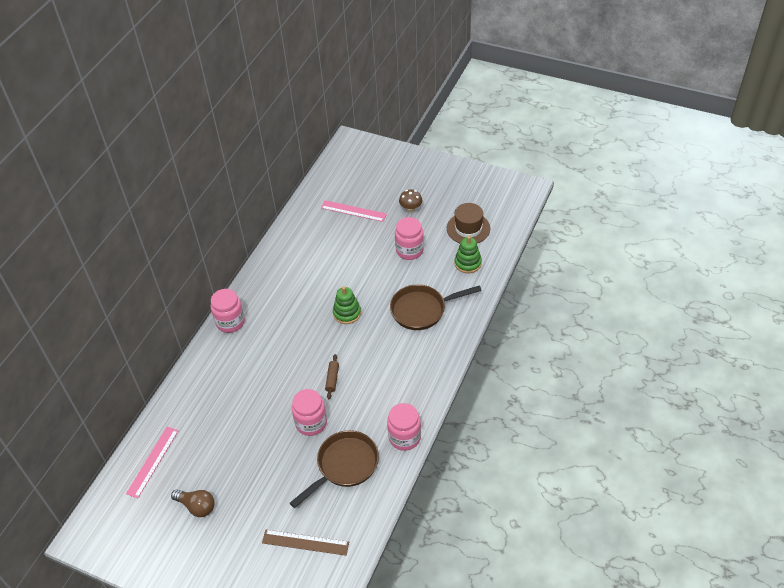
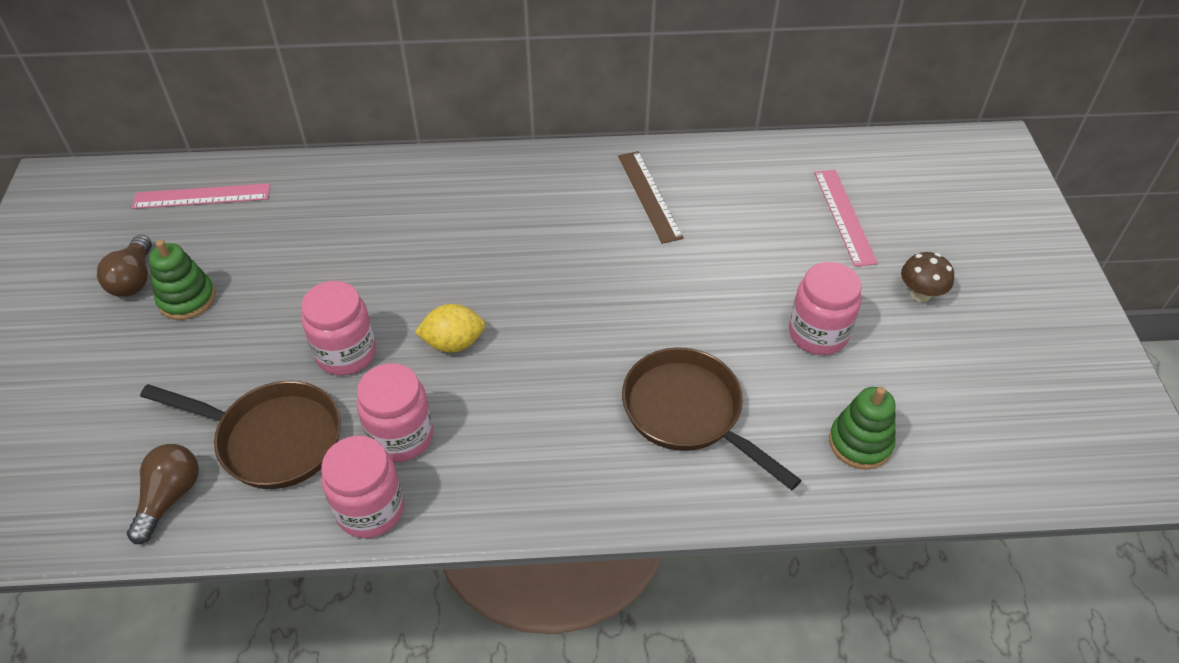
camera: 60 degrees right, 0 degrees up
pink jar [211,289,245,333] -> pink jar moved to [356,363,433,462]
brown ruler [262,530,349,556] -> brown ruler moved to [618,151,684,244]
brown rolling pin [325,354,339,399] -> yellow lemon [415,304,485,353]
green stacking toy [333,286,361,324] -> green stacking toy moved to [149,240,215,320]
brown hat [447,203,490,244] -> none
none -> brown light bulb [127,444,199,544]

